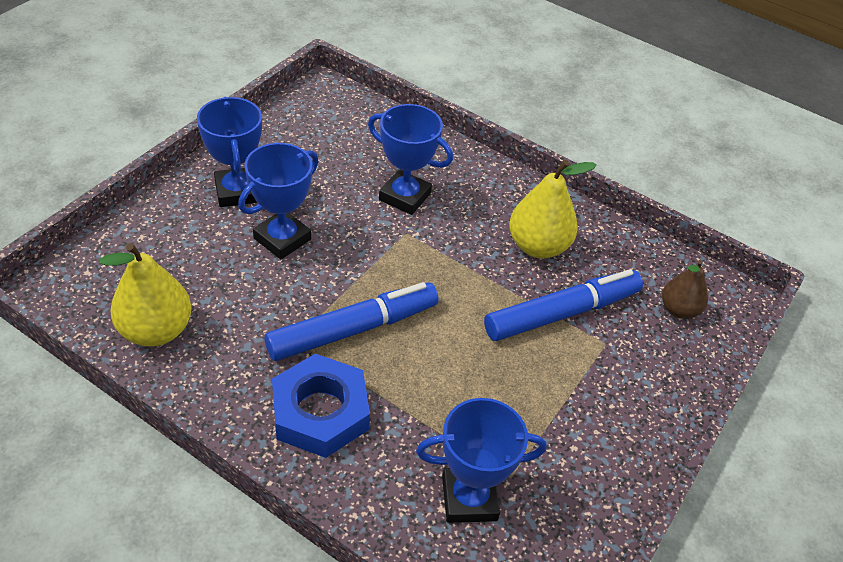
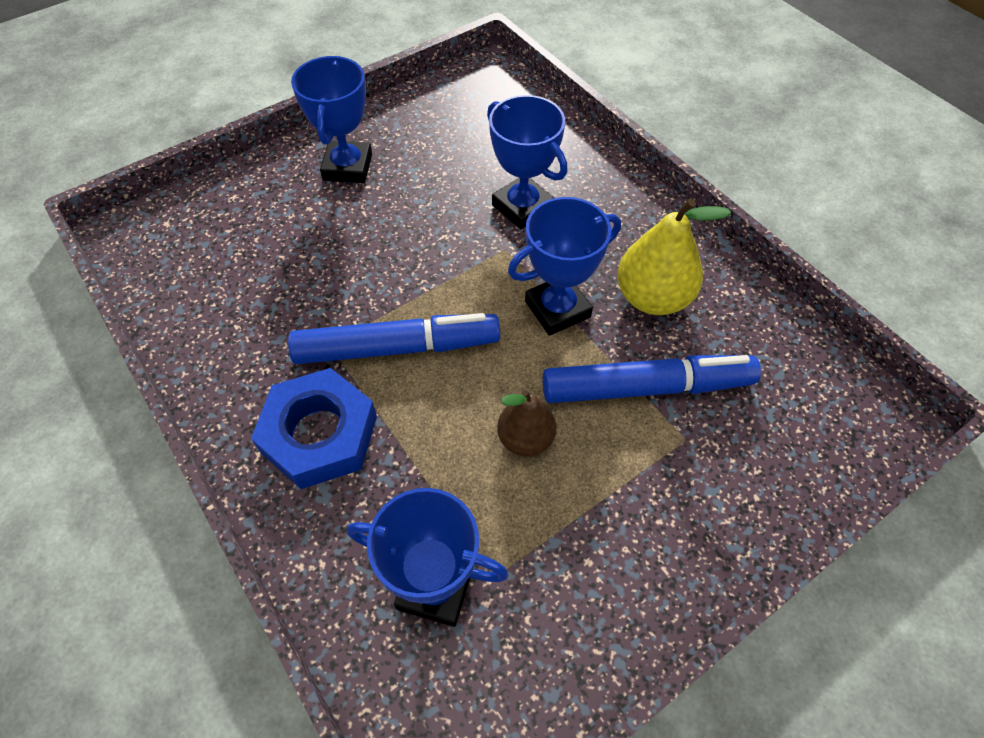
camera: 25 degrees right, 10 degrees up
yellow pear [99,243,192,347] -> none
blue trophy [238,143,319,259] -> blue trophy moved to [508,197,621,336]
brown pear [662,260,708,319] -> brown pear moved to [497,390,556,457]

